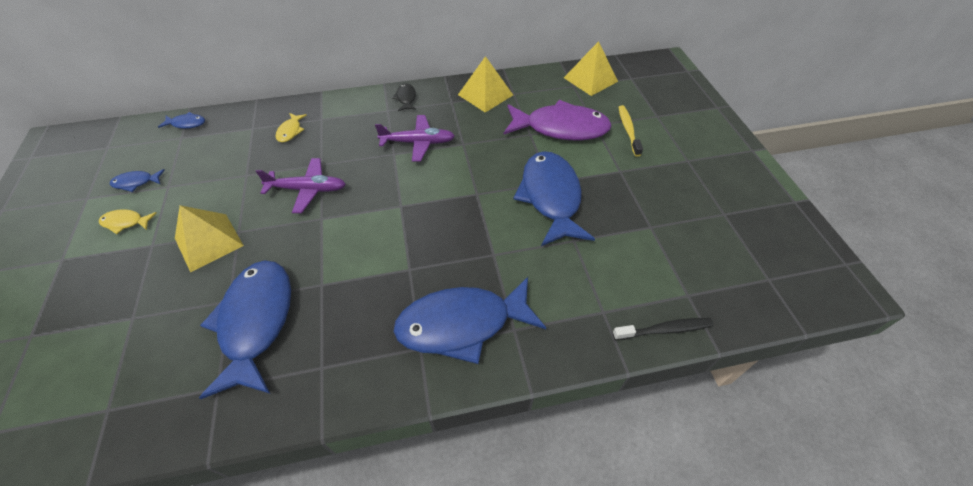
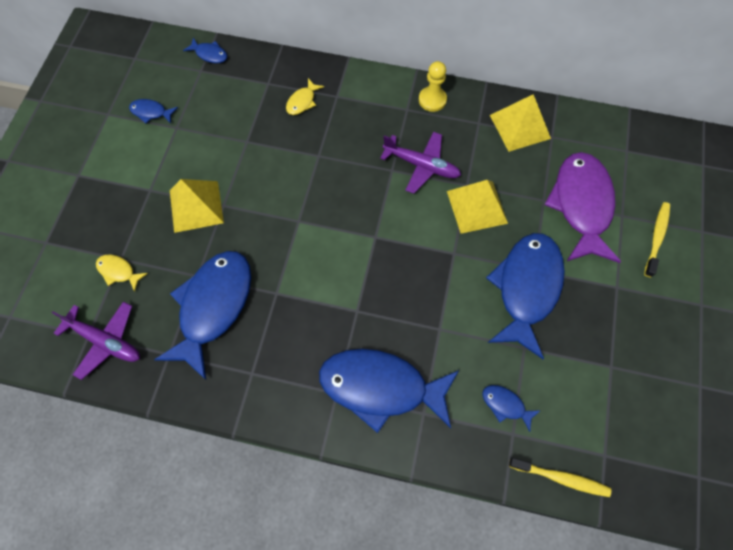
camera: 25 degrees right, 15 degrees up
yellow fish [99,209,157,234] -> yellow fish moved to [96,254,148,292]
purple plane [256,158,346,213] -> purple plane moved to [52,302,140,380]
black fish [392,84,416,111] -> yellow pawn [419,61,447,112]
purple fish [504,100,612,140] -> purple fish turned 120 degrees counterclockwise [544,152,621,263]
yellow pyramid [564,41,618,96] -> yellow pyramid moved to [447,180,508,234]
black toothbrush [613,318,714,340] -> yellow toothbrush [509,458,611,497]
none -> blue fish [482,385,541,432]

